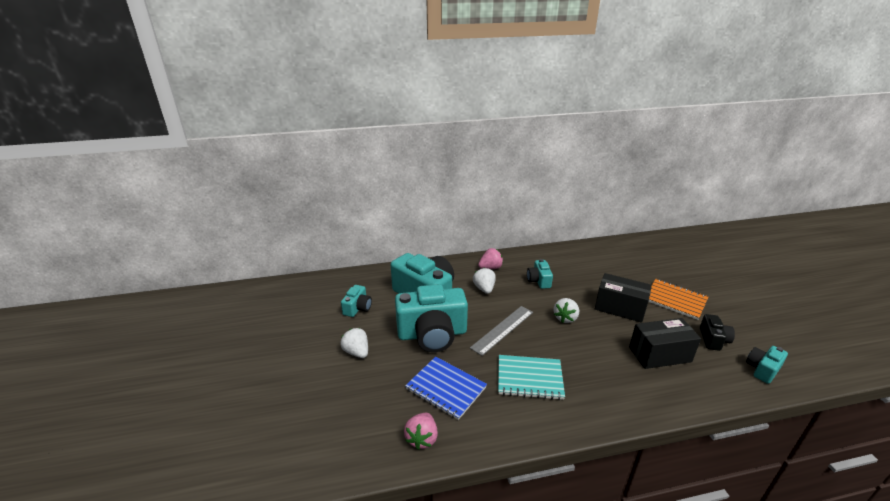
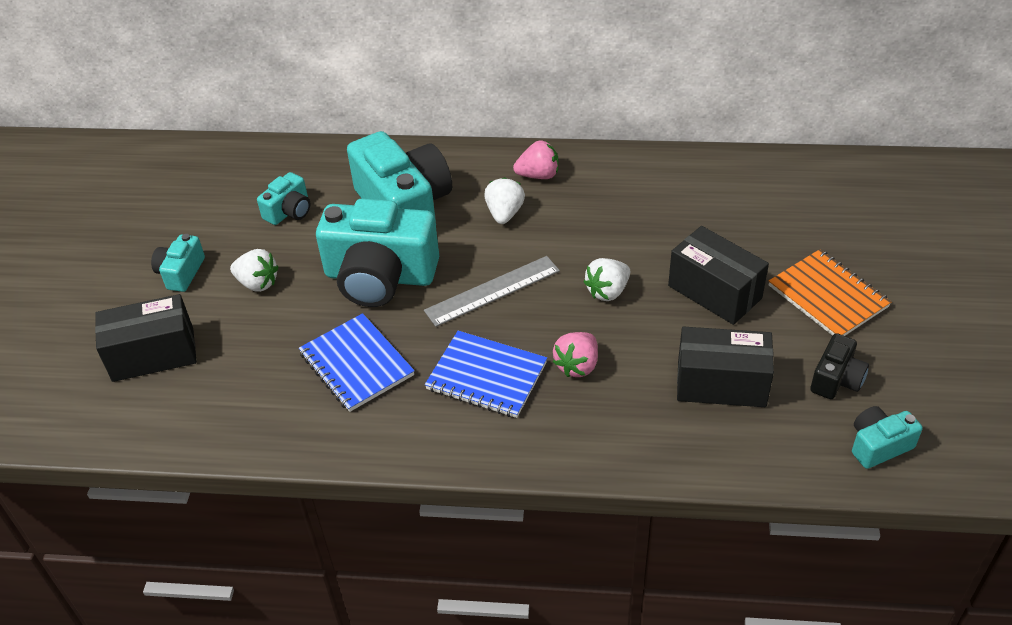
camera: 20 degrees right, 15 degrees up
white strawberry [340,328,368,358] -> white strawberry turned 135 degrees clockwise [230,249,279,292]
pink strawberry [404,413,438,450] -> pink strawberry moved to [553,332,598,377]
turquoise notebook [498,355,565,400] -> blue notebook [425,331,547,418]
turquoise camera [527,259,553,289] -> turquoise camera moved to [151,234,205,292]
none -> black box [95,294,197,382]

